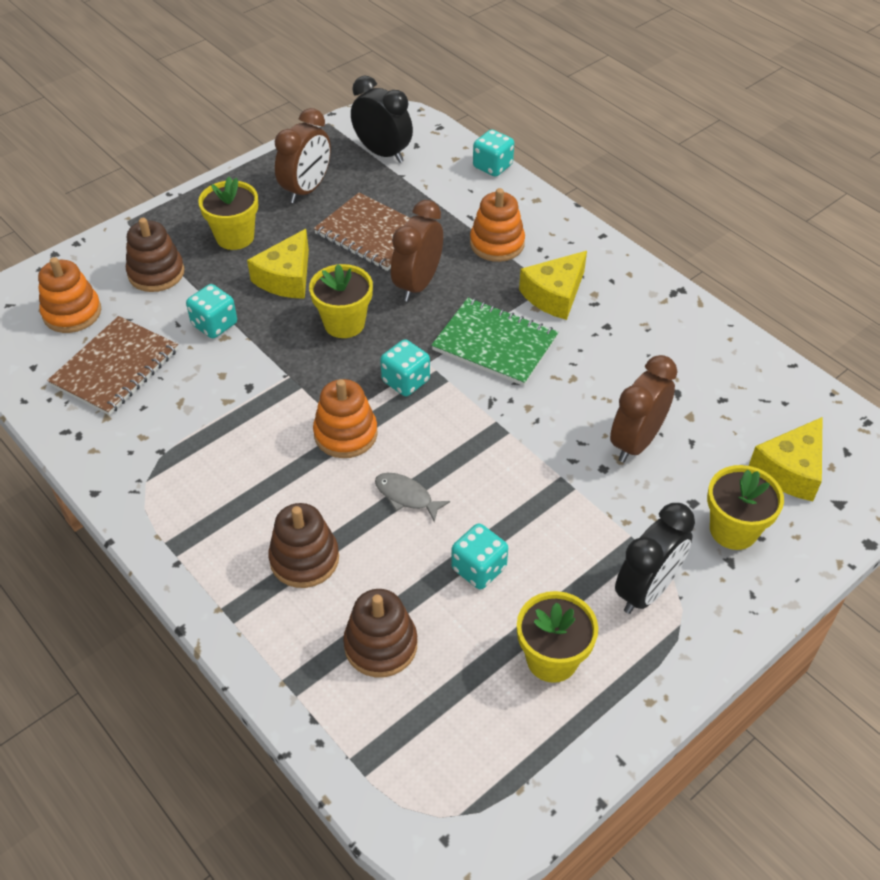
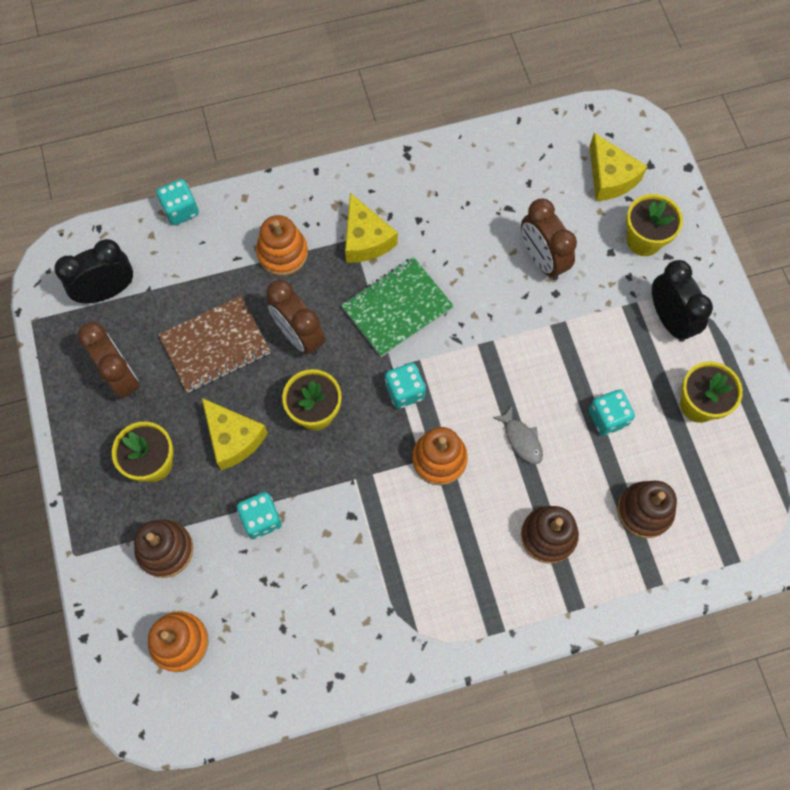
camera: 65 degrees left, 20 degrees up
brown notebook [47,316,178,416] -> none
grey fish [375,473,450,522] -> grey fish turned 90 degrees counterclockwise [493,406,543,464]

